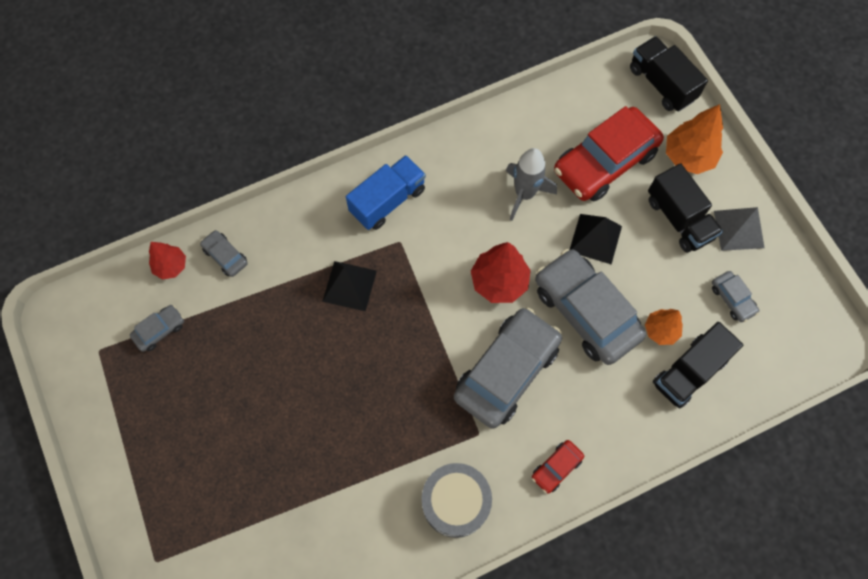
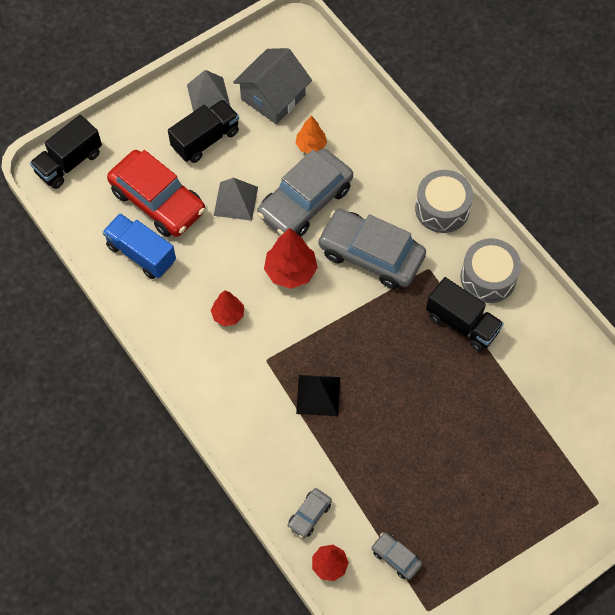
camera: 100 degrees left, 5 degrees down
blue truck [346,155,426,230] -> blue truck moved to [103,213,176,279]
grey rocket [506,148,557,221] -> none
red car [532,440,584,494] -> grey drum [415,170,473,233]
black pyramid [570,214,622,264] -> grey pyramid [214,178,258,221]
black truck [653,322,743,408] -> black truck moved to [426,277,504,352]
orange tree [666,104,723,174] -> none
grey car [712,271,759,322] -> grey house [233,48,312,124]
none -> red tree [211,290,244,326]

